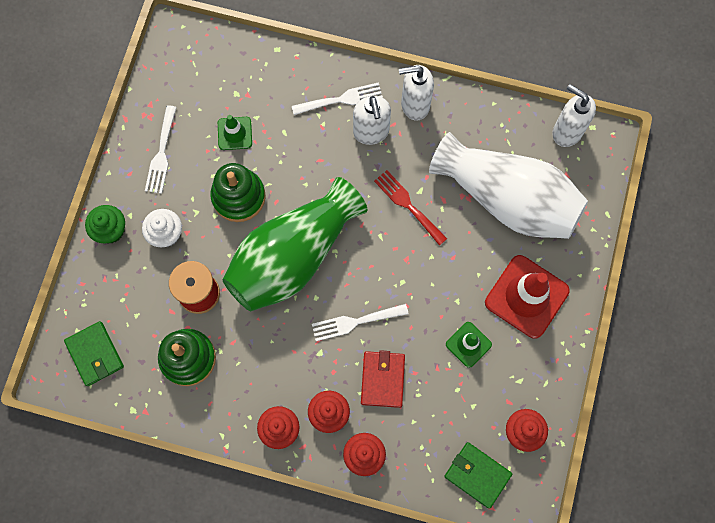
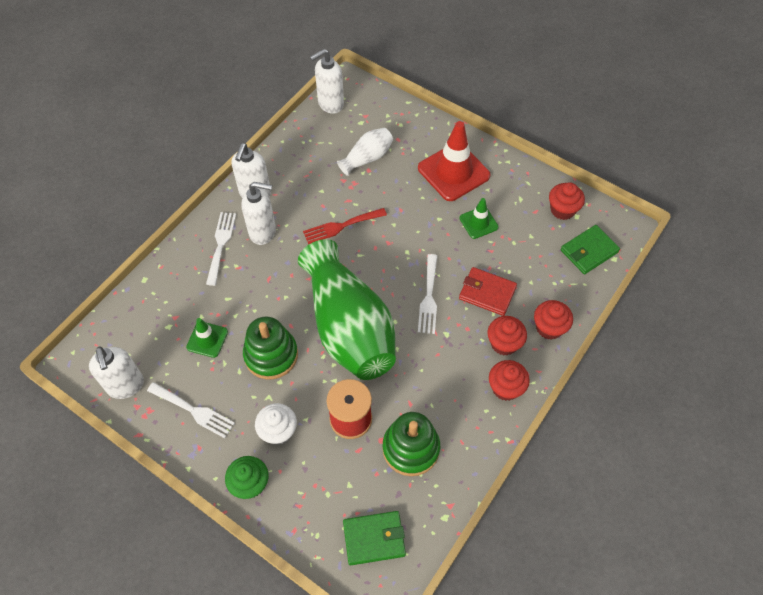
camera: 70 degrees left, 15 degrees down
white vase [429,132,588,239] -> white vase [337,128,393,176], size x0.45
none -> white soap dispenser [89,346,144,399]

